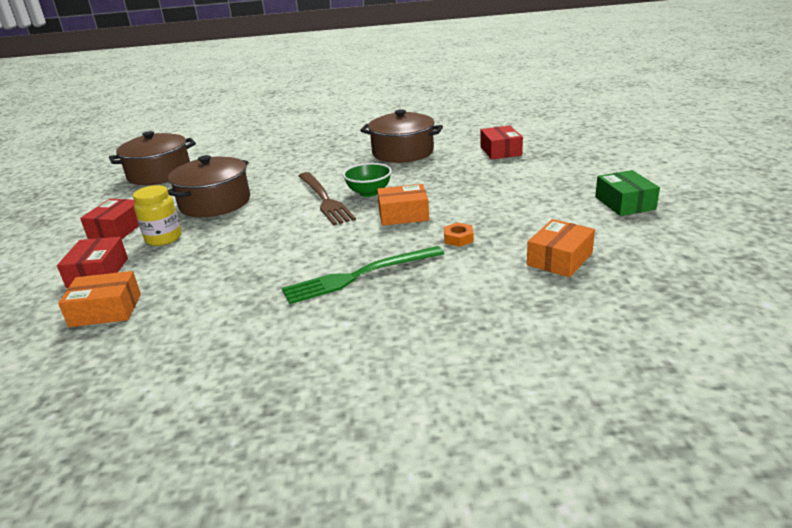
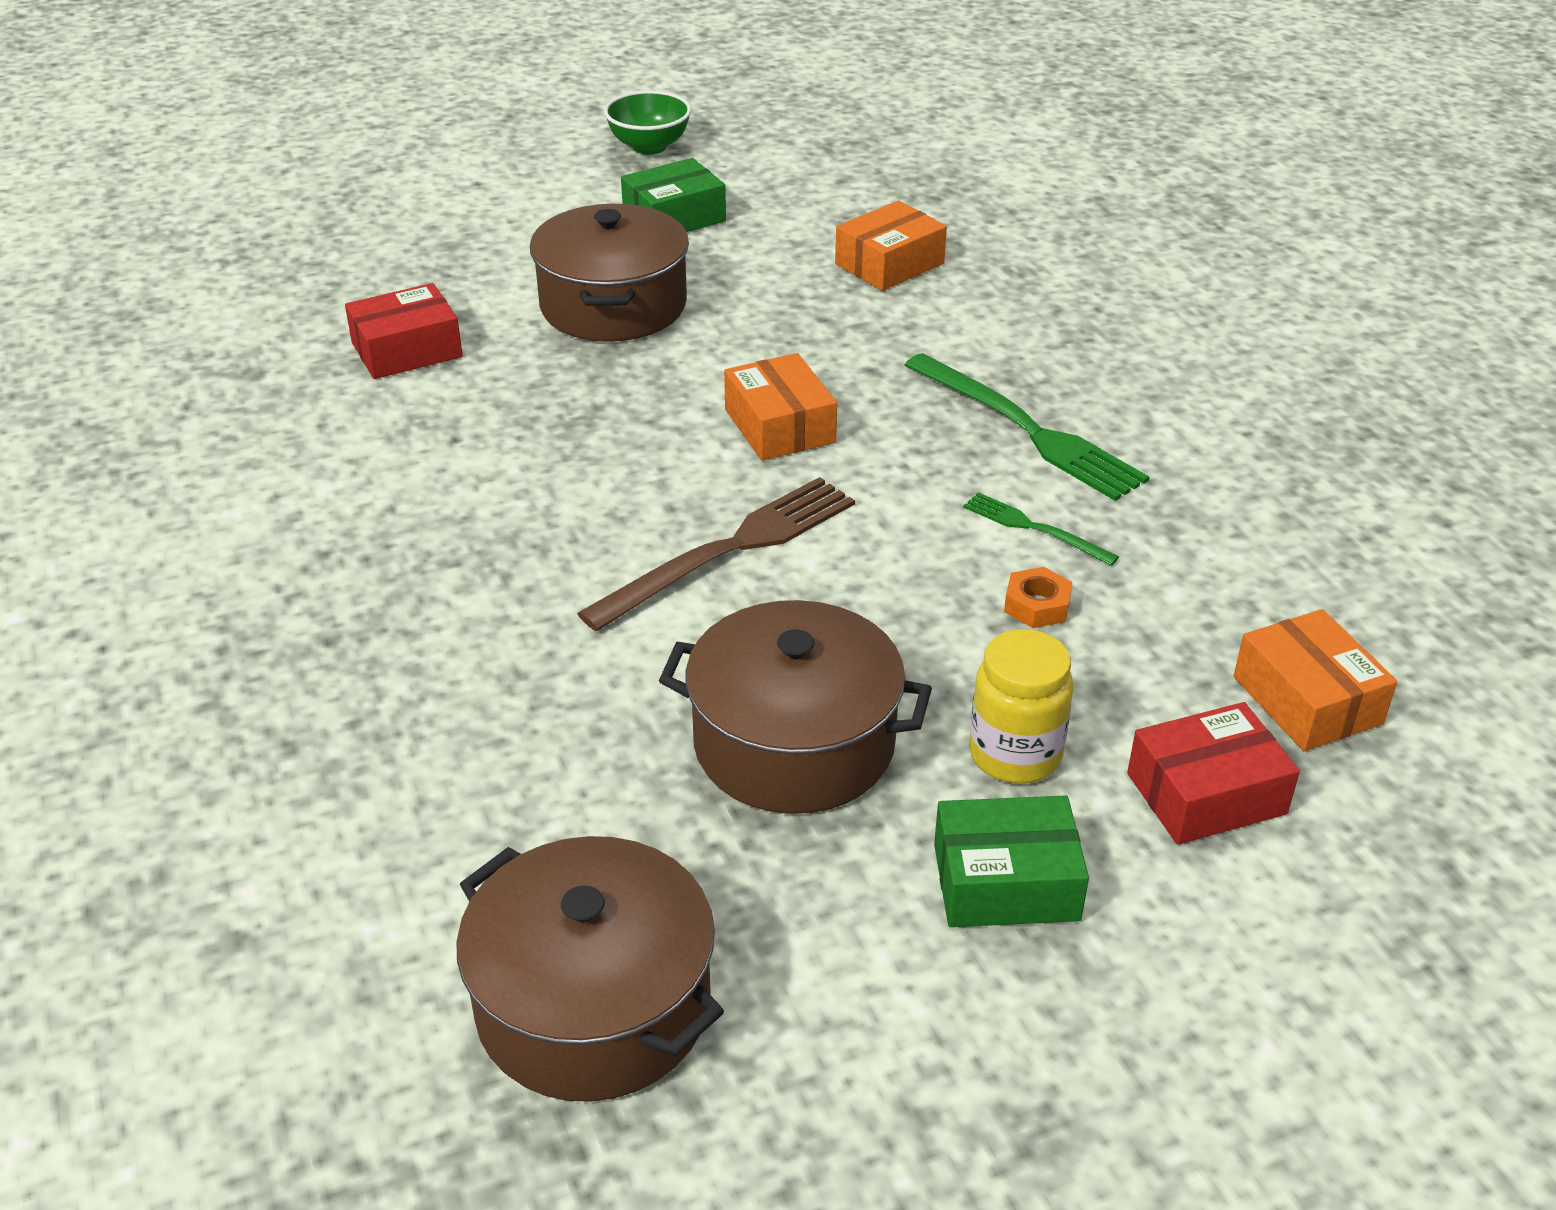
camera: 110 degrees left, 10 degrees up
red box [80,199,139,239] -> green box [934,796,1089,927]
green bowl [343,163,392,197] -> green bowl moved to [604,90,691,155]
brown pot [360,109,443,163] -> brown pot moved to [530,204,689,342]
orange nut [444,222,474,247] -> orange nut moved to [1004,567,1072,628]
orange box [527,219,595,277] -> orange box turned 60 degrees counterclockwise [835,200,947,291]
none -> green fork [963,492,1119,566]

